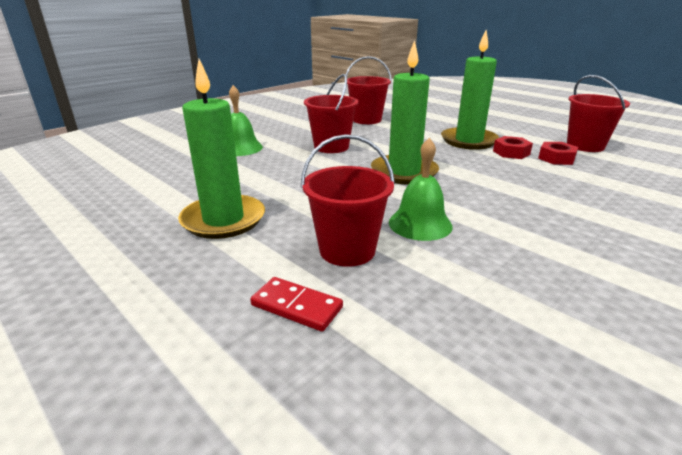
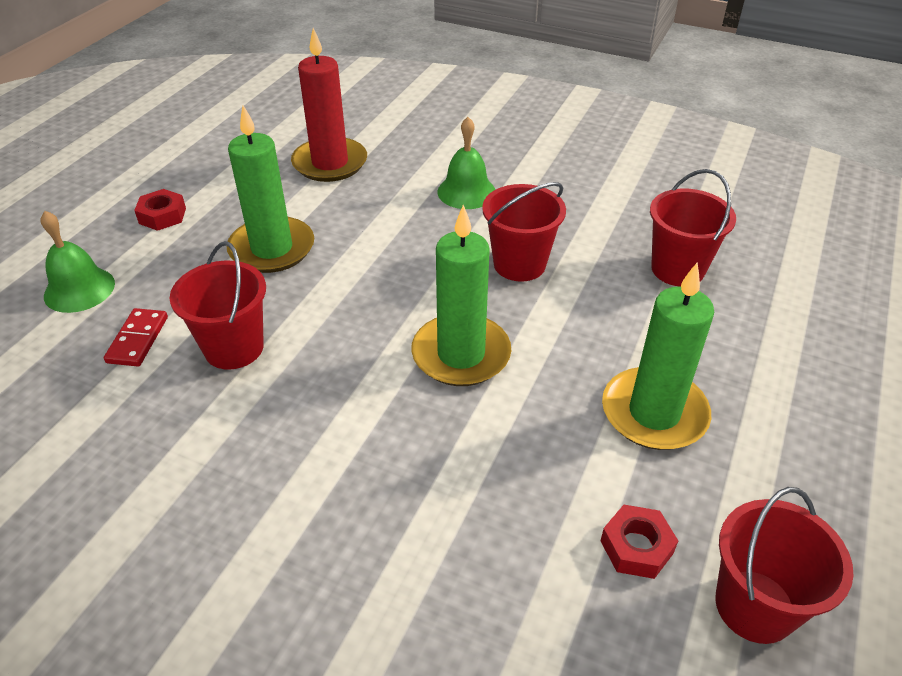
camera: 70 degrees right, 15 degrees up
green bell [389,138,452,241] -> green bell moved to [41,211,115,313]
red nut [493,136,533,159] -> red nut moved to [134,189,186,231]
none -> red candle [291,28,367,182]

